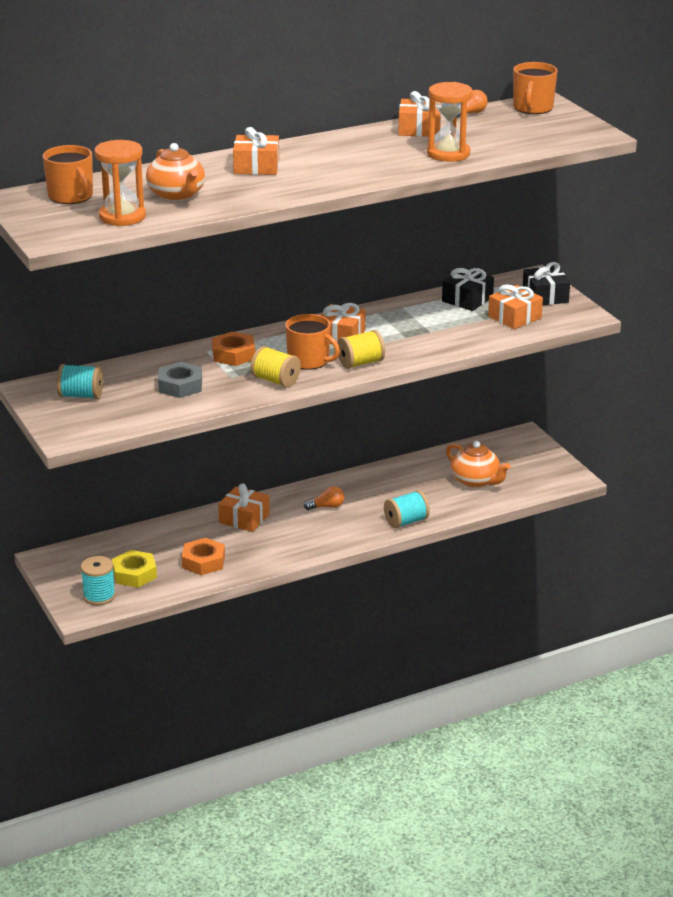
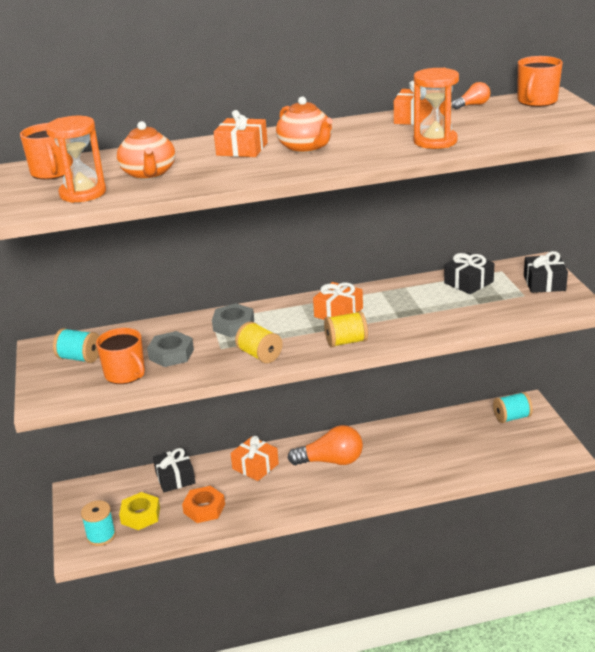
camera: 15 degrees right, 0 degrees up
orange nut [212,332,255,366] -> grey nut [212,303,254,337]
orange mug [285,314,340,370] -> orange mug moved to [96,328,145,384]
orange light bulb [304,486,344,510] -> orange light bulb [287,425,363,465], size x2.02
turquoise spool [384,490,430,528] -> turquoise spool moved to [493,392,533,423]
orange teapot [446,441,511,488] -> orange teapot moved to [276,96,333,153]
orange gift [488,284,543,329] -> none
none -> black gift [153,448,195,492]

